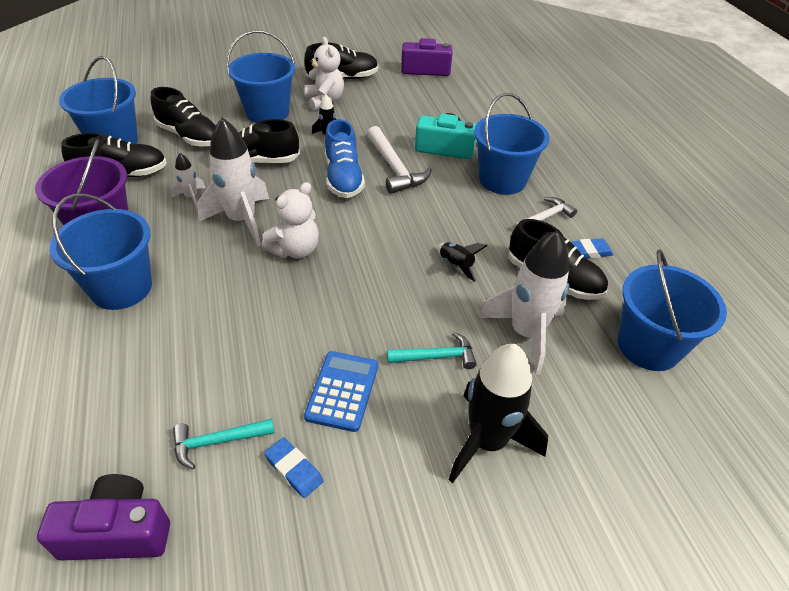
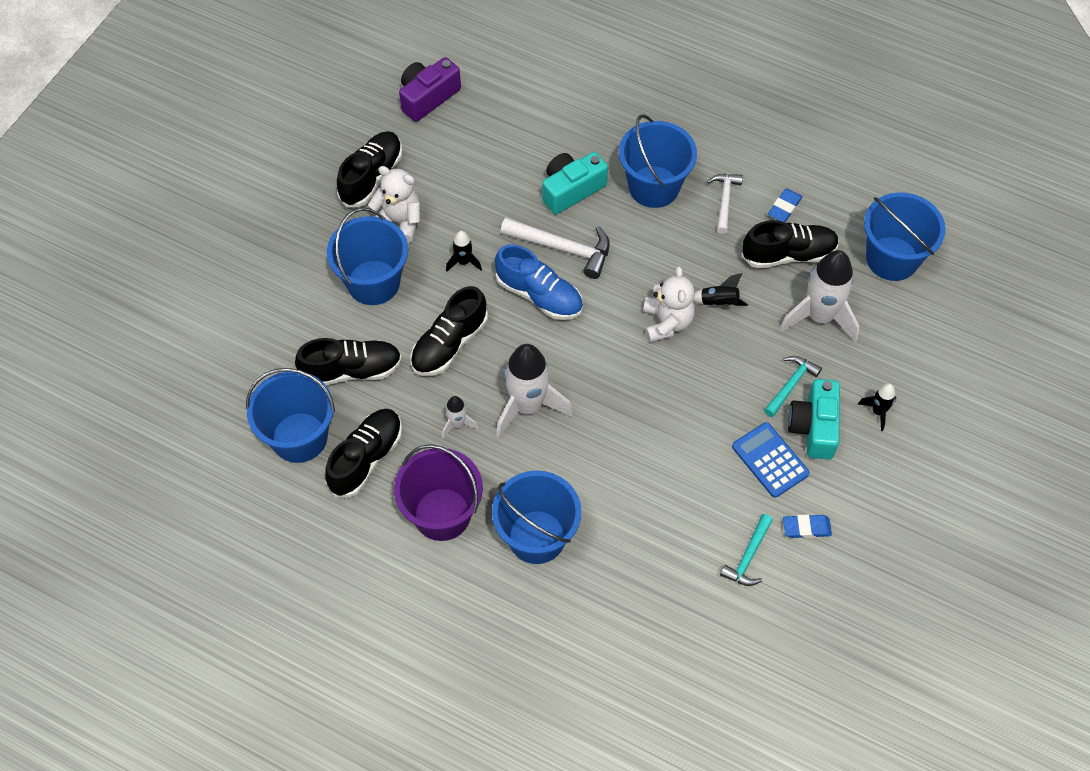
camera: 45 degrees left, 15 degrees up
purple camera [37,474,170,560] -> none
white teddy bear [262,182,319,258] -> white teddy bear moved to [643,266,695,343]
black rocket [449,344,548,483] -> black rocket [858,383,896,431], size x0.47
none -> turquoise camera [788,379,840,460]

